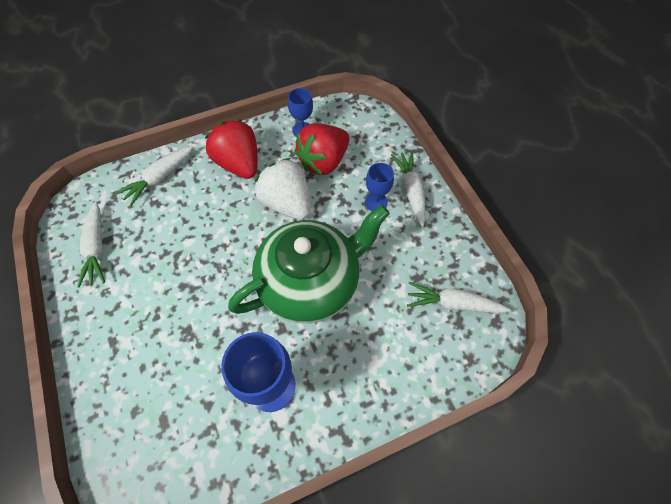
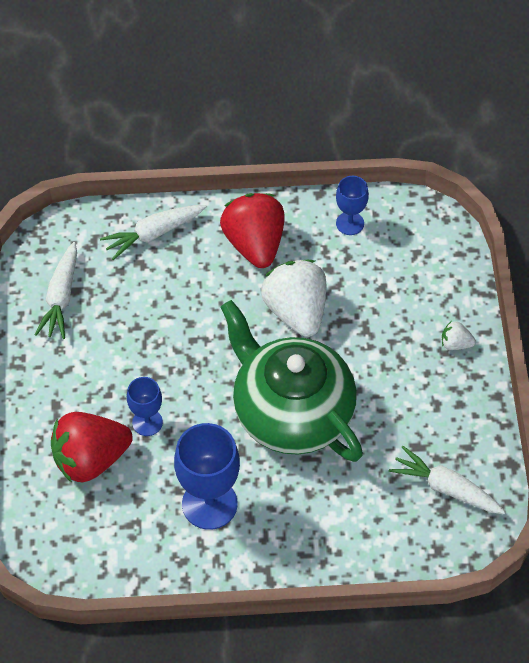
camera: 20 degrees right, 5 degrees down
green teapot [228,205,390,323] -> green teapot turned 120 degrees counterclockwise [221,300,363,462]
red strawberry [294,123,350,175] -> red strawberry moved to [51,412,133,483]
blue goblet [365,163,394,211] -> blue goblet moved to [127,377,163,436]
white carrot [391,151,425,227] -> white strawberry [442,321,476,350]

